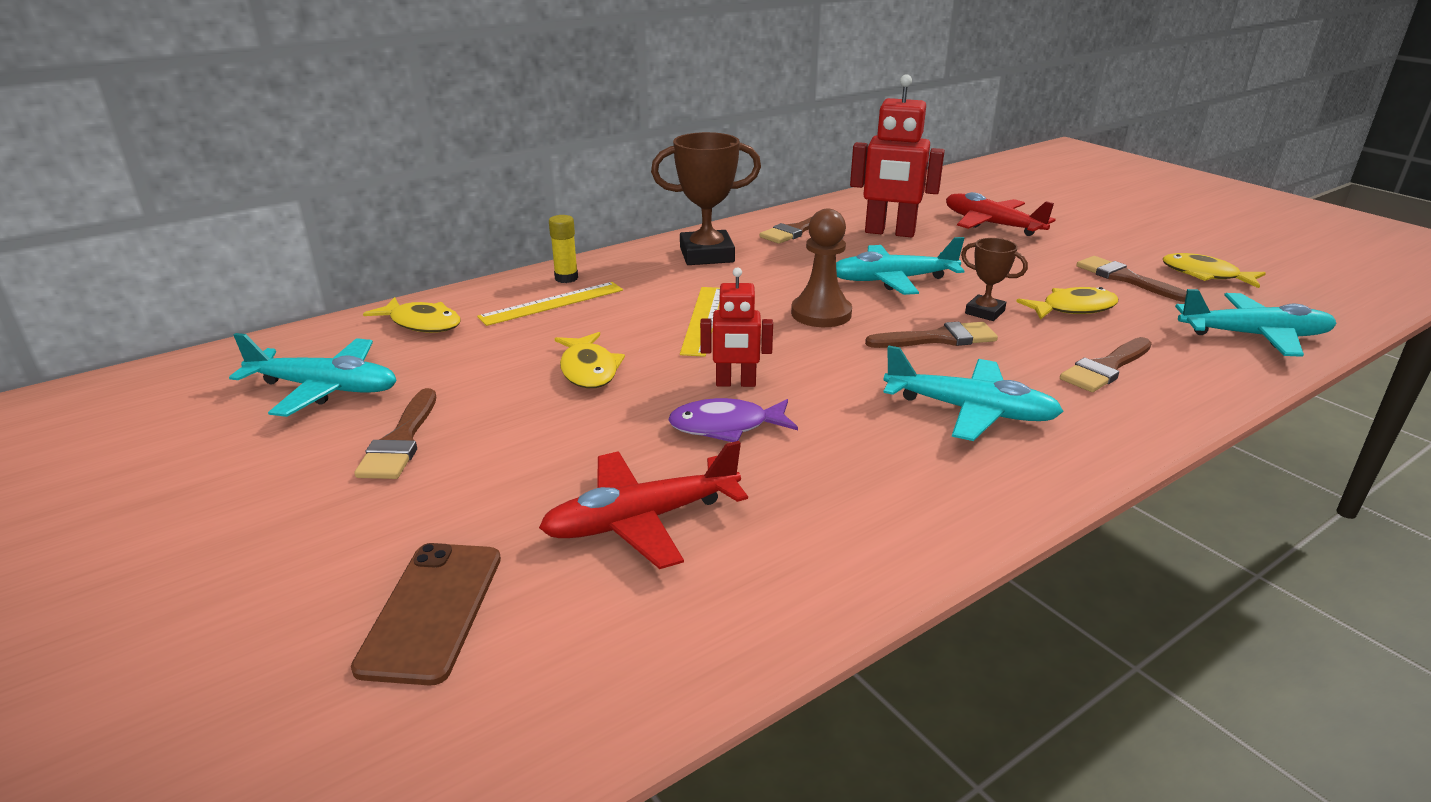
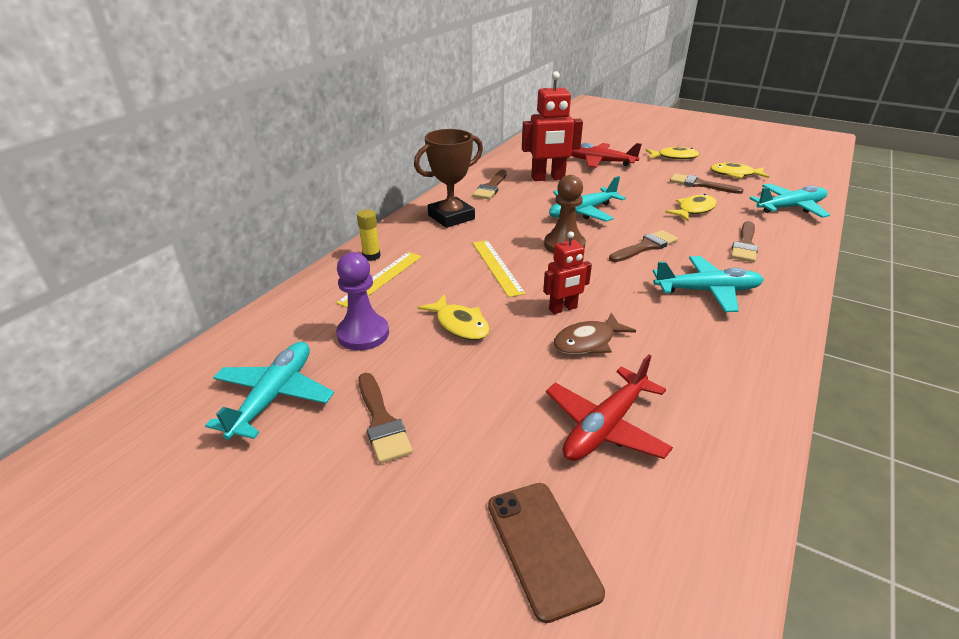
camera: 25 degrees left, 5 degrees up
turquoise plane [229,333,397,417] -> turquoise plane turned 60 degrees counterclockwise [205,342,334,440]
yellow fish [363,297,461,333] -> yellow fish moved to [645,147,699,160]
purple fish [668,398,798,442] -> brown fish [554,312,636,354]
brown trophy [961,238,1028,321] -> none
none -> purple pawn [336,252,389,350]

